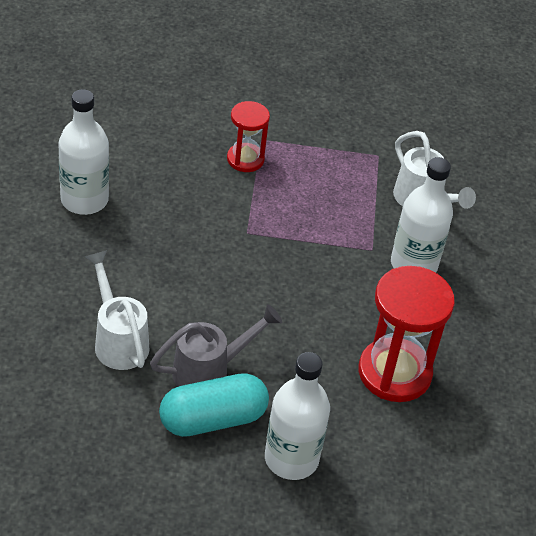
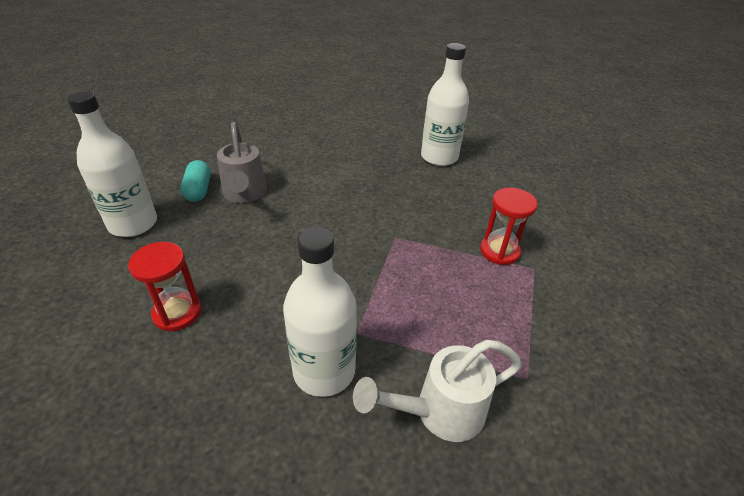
camera: 105 degrees right, 5 degrees down
white watering can [84,250,149,370] -> none
turquoise capsule [159,373,269,437] -> turquoise capsule [181,160,211,202], size x0.61
red hourglass [358,266,455,402] -> red hourglass [128,242,201,331], size x0.58

